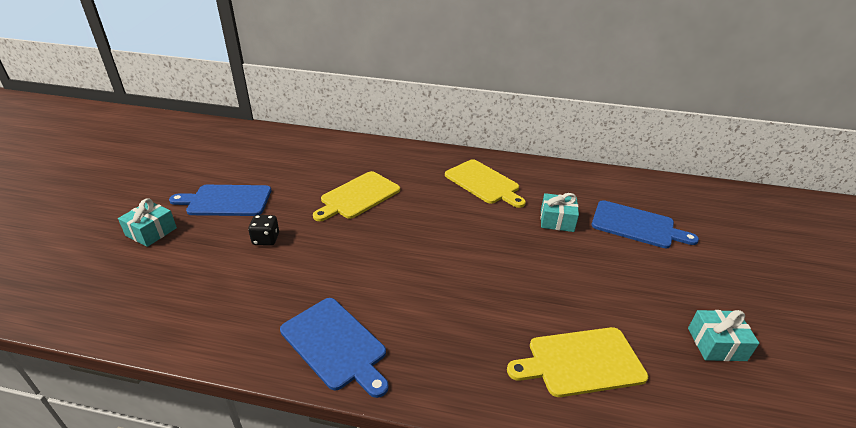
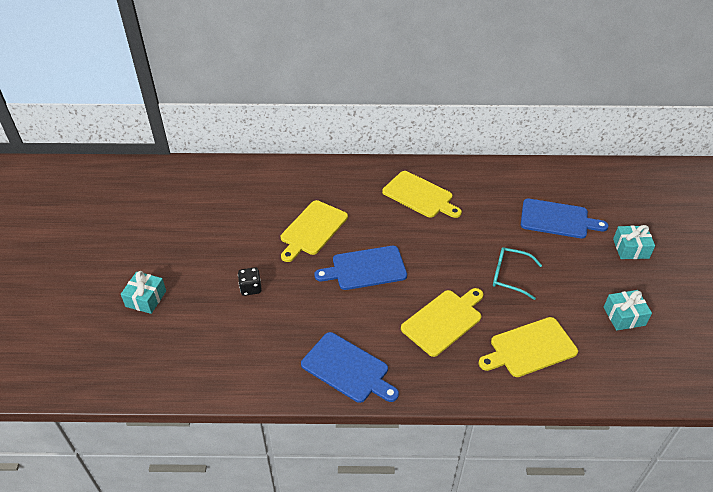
camera: 10 degrees left, 10 degrees up
blue cutting board [169,185,271,216] -> blue cutting board moved to [314,246,407,290]
turquoise gift [541,193,579,232] -> turquoise gift moved to [613,225,655,259]
none -> yellow cutting board [401,288,483,357]
none -> turquoise glasses [493,247,542,300]

